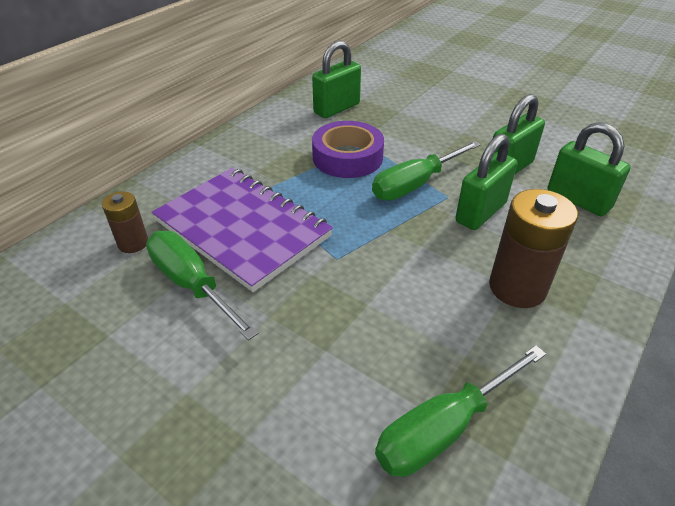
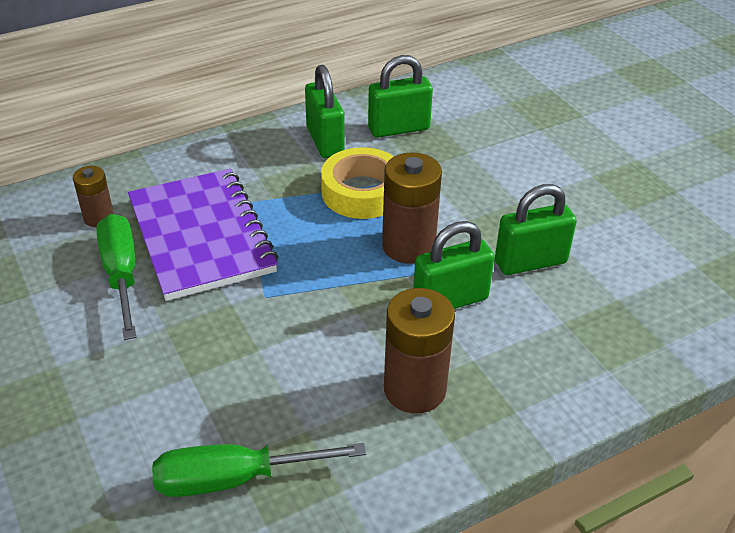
camera: 25 degrees right, 0 degrees up
purple tape [312,121,384,178] -> yellow tape [321,147,394,219]
green screwdriver [372,141,481,201] -> brown battery [382,152,442,264]
green padlock [547,122,631,216] -> green padlock moved to [305,65,345,158]

